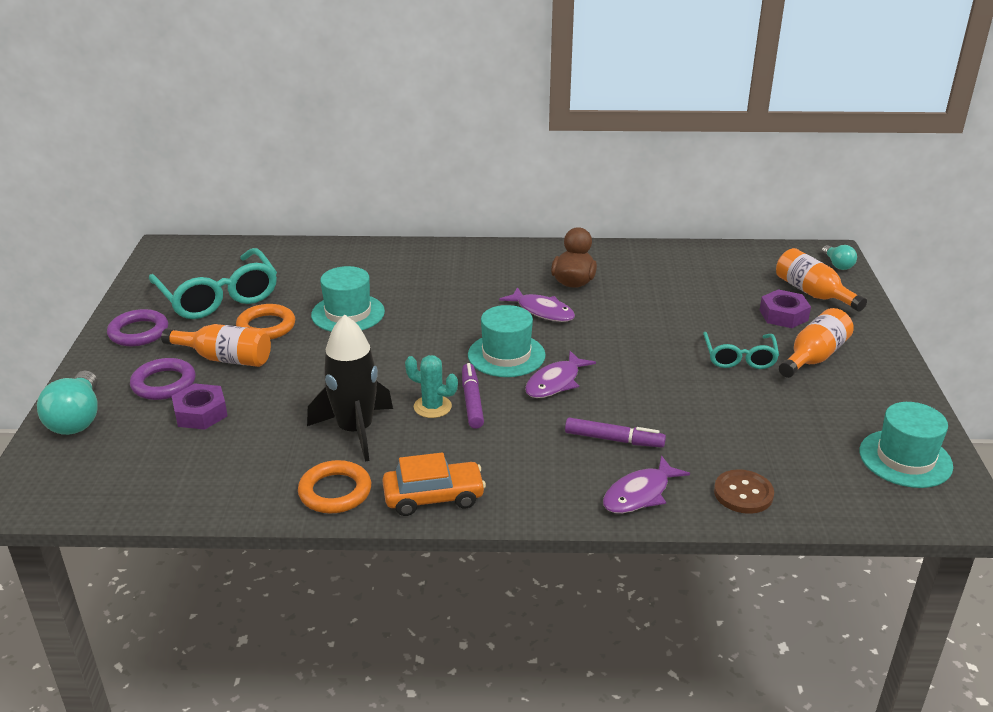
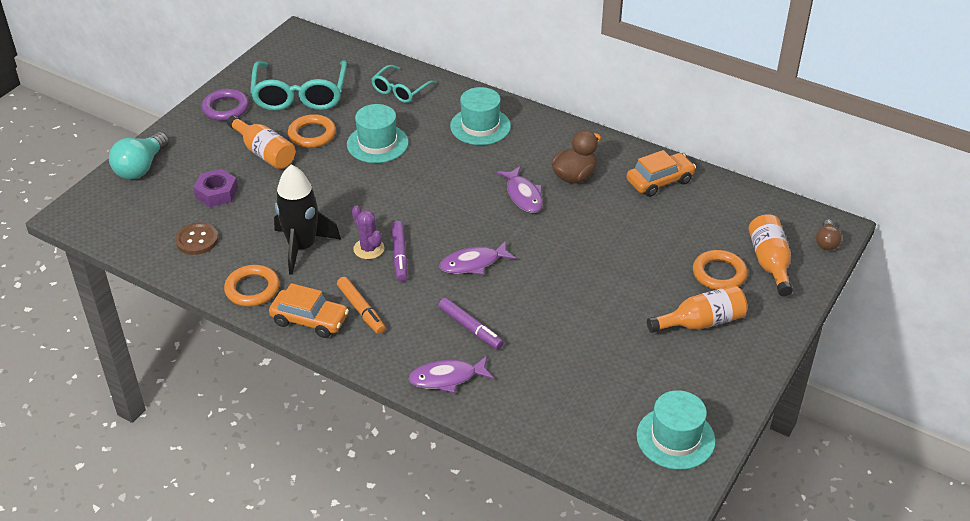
camera: 30 degrees right, 10 degrees up
purple ring [130,358,196,400] -> none
turquoise cactus [405,355,458,418] -> purple cactus [352,205,384,259]
purple marker [462,363,484,429] -> purple marker turned 150 degrees clockwise [392,221,408,281]
turquoise hat [468,305,546,377] -> turquoise hat moved to [450,87,511,145]
turquoise glasses [703,332,779,369] -> turquoise glasses moved to [371,65,437,103]
brown button [714,469,774,514] -> brown button moved to [175,222,219,255]
purple nut [760,289,811,328] -> orange ring [693,250,748,290]
turquoise light bulb [822,245,857,270] -> brown light bulb [816,219,842,251]
none -> orange marker [337,277,385,334]
none -> orange car [626,150,696,197]

